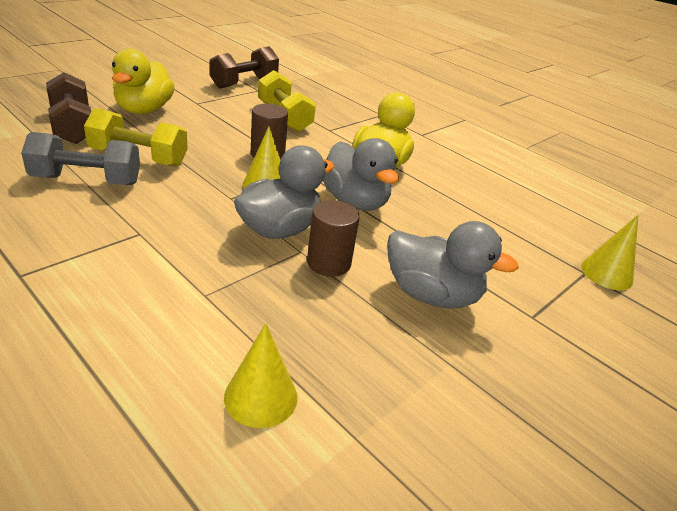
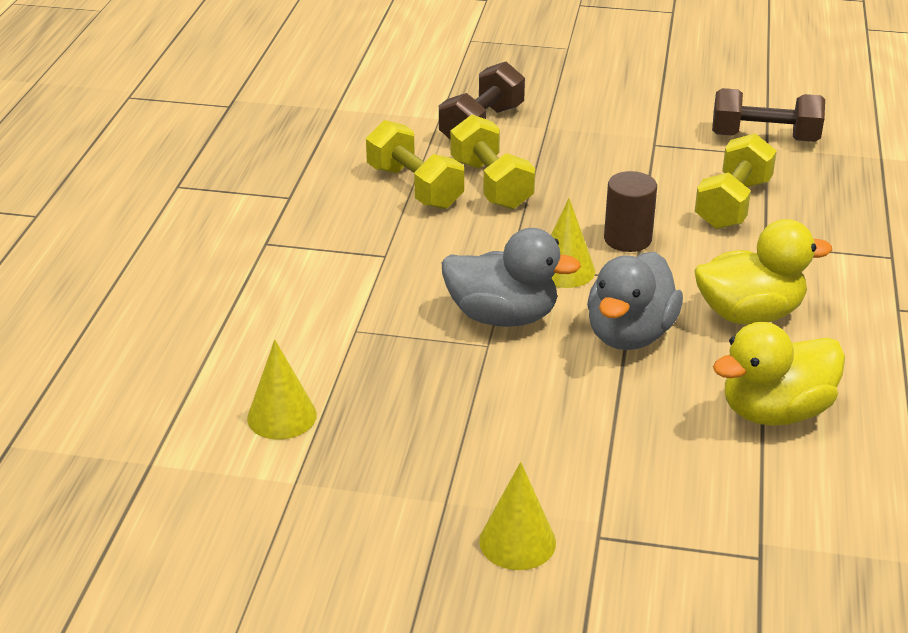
camera: 60 degrees right, 0 degrees up
grey dumbbell [21,132,140,185] -> yellow dumbbell [366,120,464,209]
yellow duck [112,49,175,114] -> yellow duck moved to [713,322,845,426]
brown cylinder [307,200,360,277] -> none
grey duck [387,221,519,309] -> none
yellow cone [581,215,638,290] -> yellow cone moved to [479,462,556,570]

